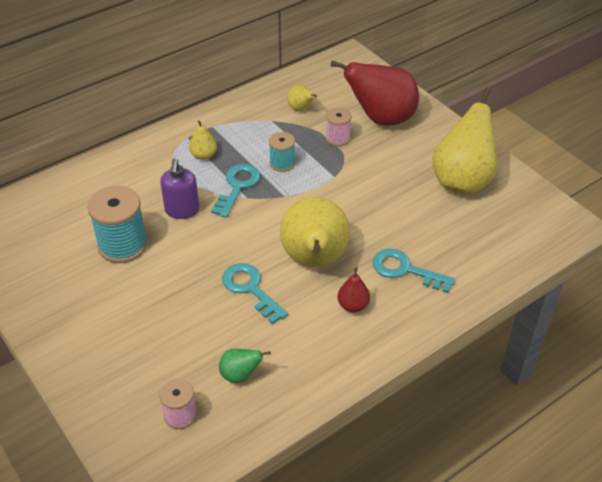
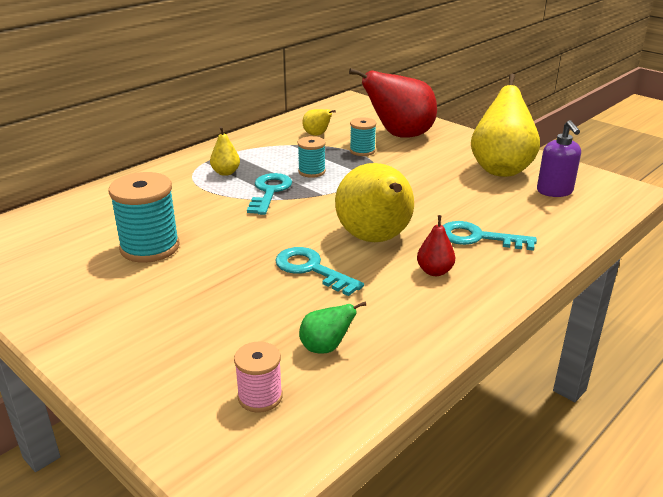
camera: 10 degrees left, 15 degrees down
purple soap dispenser [160,158,200,219] -> purple soap dispenser moved to [537,120,581,197]
pink spool [326,108,352,146] -> turquoise spool [350,117,376,156]

